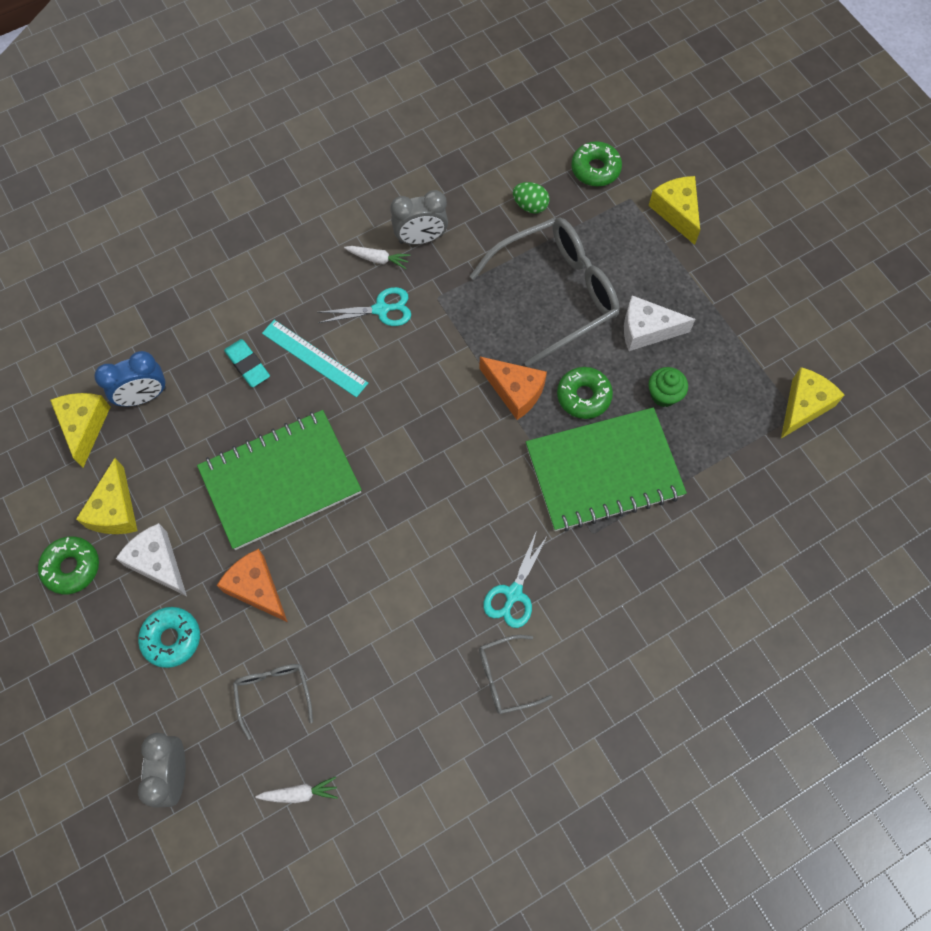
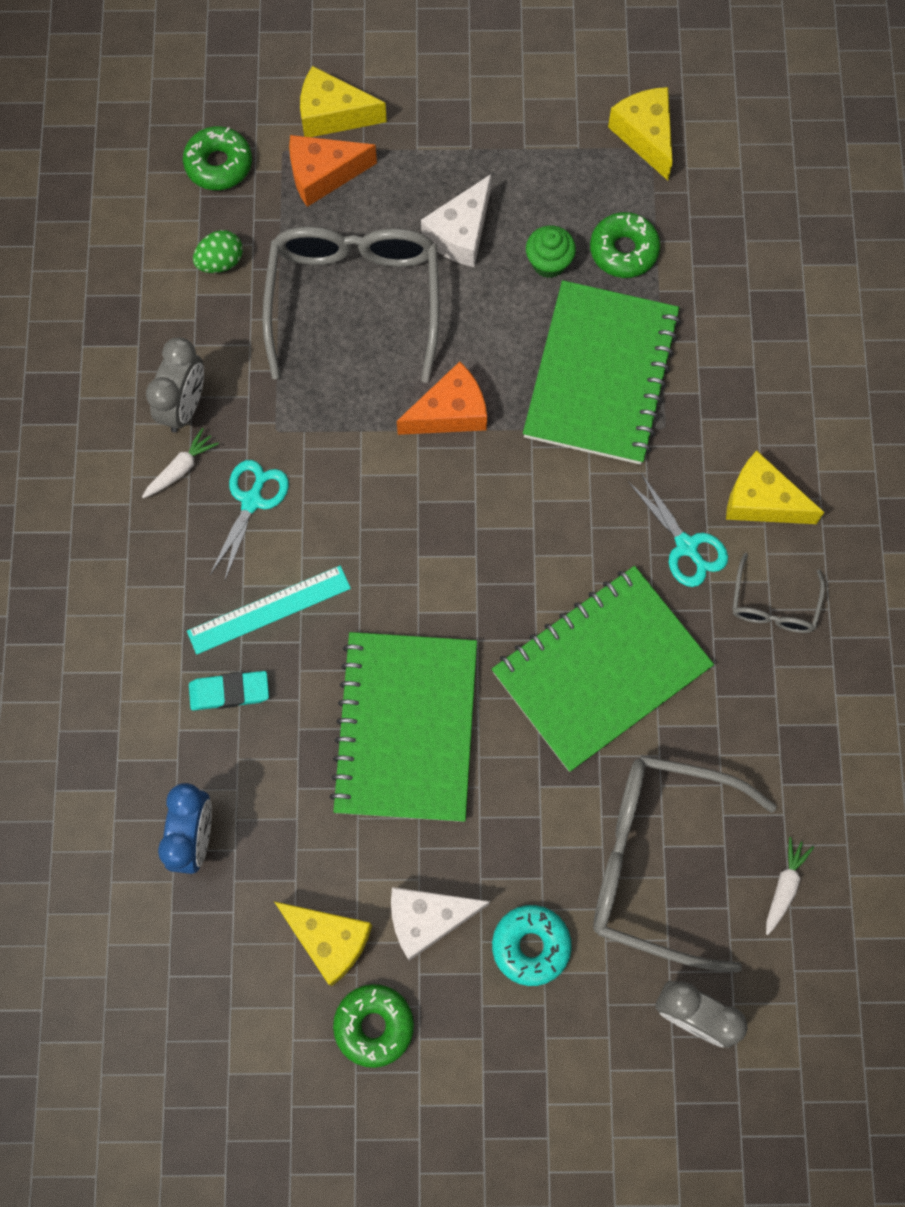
camera: 60 degrees left, 5 degrees up
yellow cheese [50,393,110,467] -> yellow cheese moved to [726,451,825,524]
orange cheese [217,549,287,622] -> orange cheese moved to [289,135,377,207]
grey glasses [233,664,313,740] -> grey glasses [593,755,777,973], size x2.07
green donut [557,367,613,419] -> green donut moved to [590,212,660,278]
none -> green notebook [492,566,714,772]

